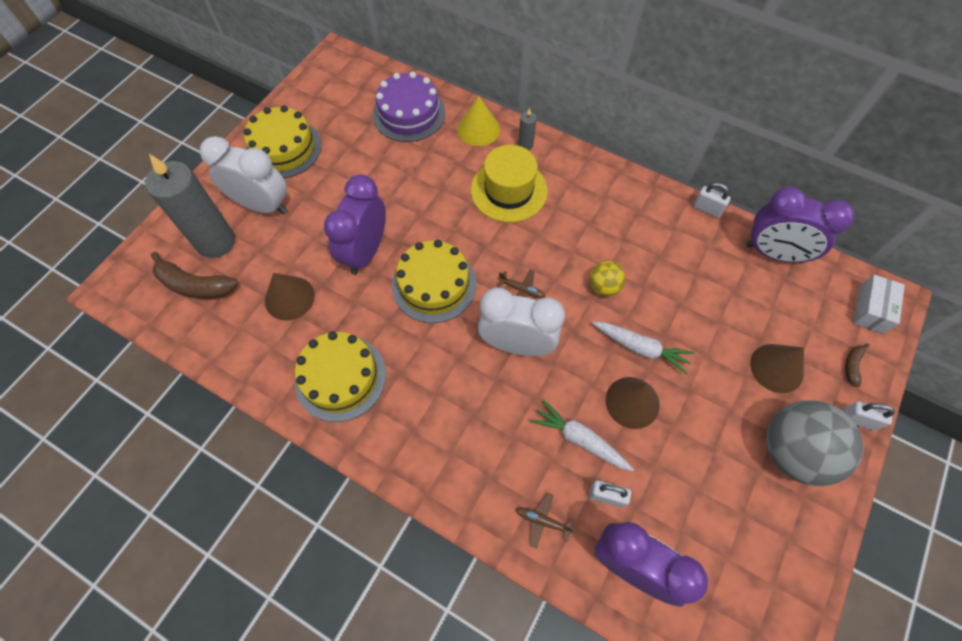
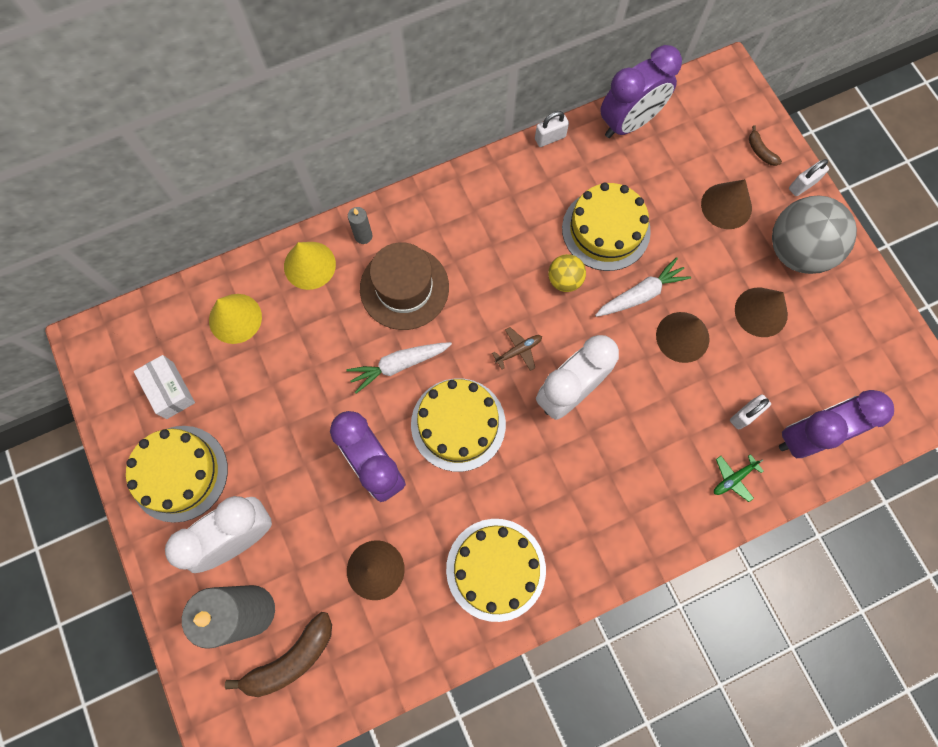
camera: 55 degrees left, 10 degrees up
purple cake [373,71,445,142] -> yellow cone [209,294,262,344]
yellow hat [471,145,548,222] -> brown hat [360,242,449,330]
brown plane [516,493,575,548] -> green plane [714,454,764,502]
white carrot [530,399,634,471] -> white carrot moved to [346,342,452,393]
white box [853,275,905,334] -> white box moved to [134,355,195,419]
none -> yellow cake [562,182,651,271]
none -> brown cone [735,287,788,337]

